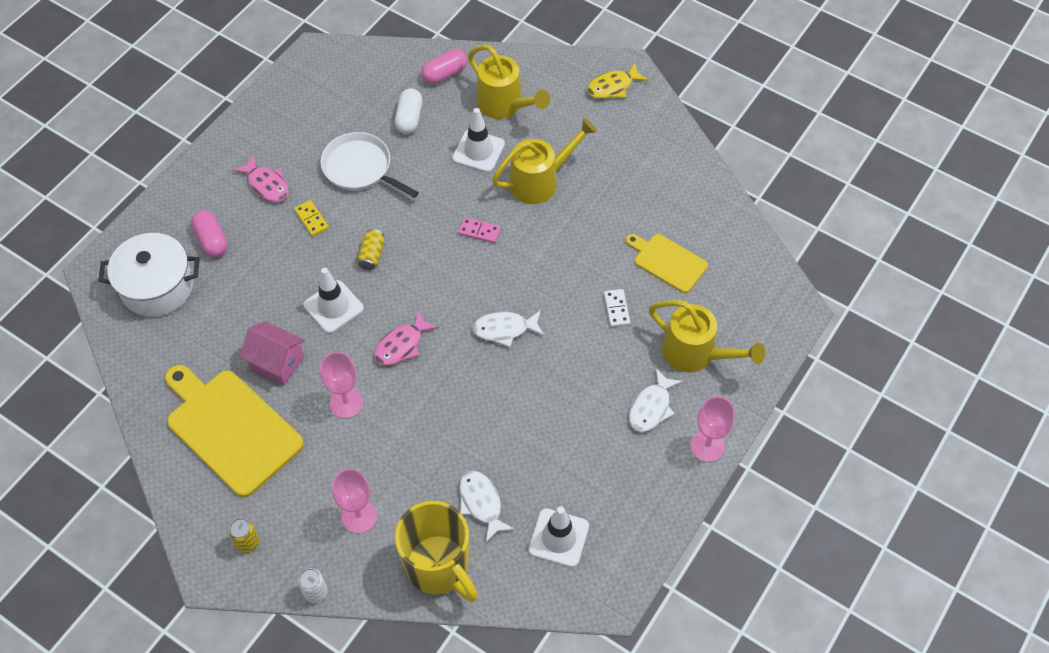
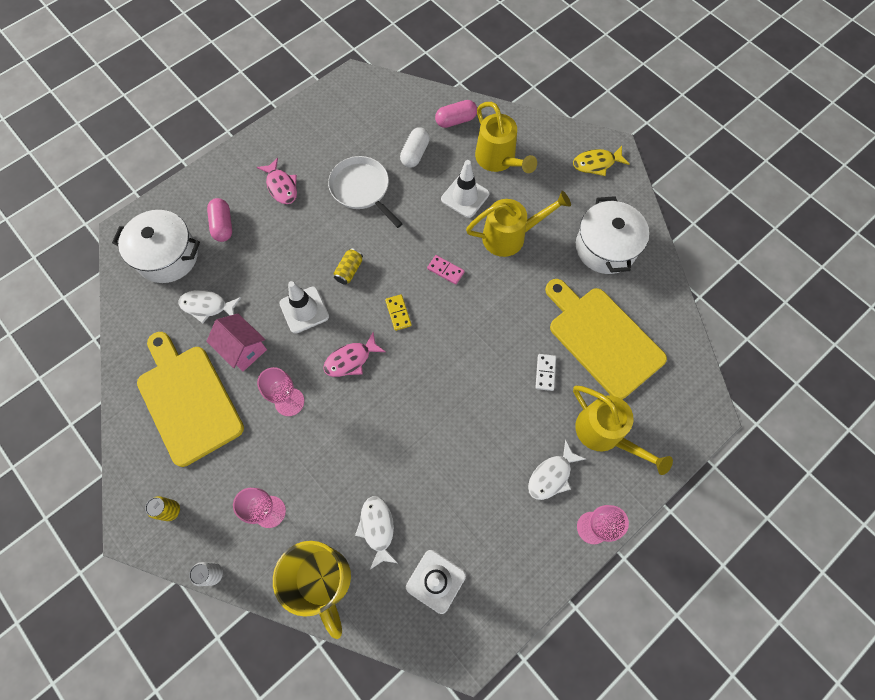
camera: 15 degrees right, 10 degrees up
yellow domino [294,200,329,237] -> yellow domino moved to [385,294,412,331]
white fish [472,310,544,347] -> white fish moved to [178,290,241,323]
yellow cutting board [626,234,708,293] -> yellow cutting board [545,279,667,399], size x1.78
none -> white pot [576,196,649,274]

